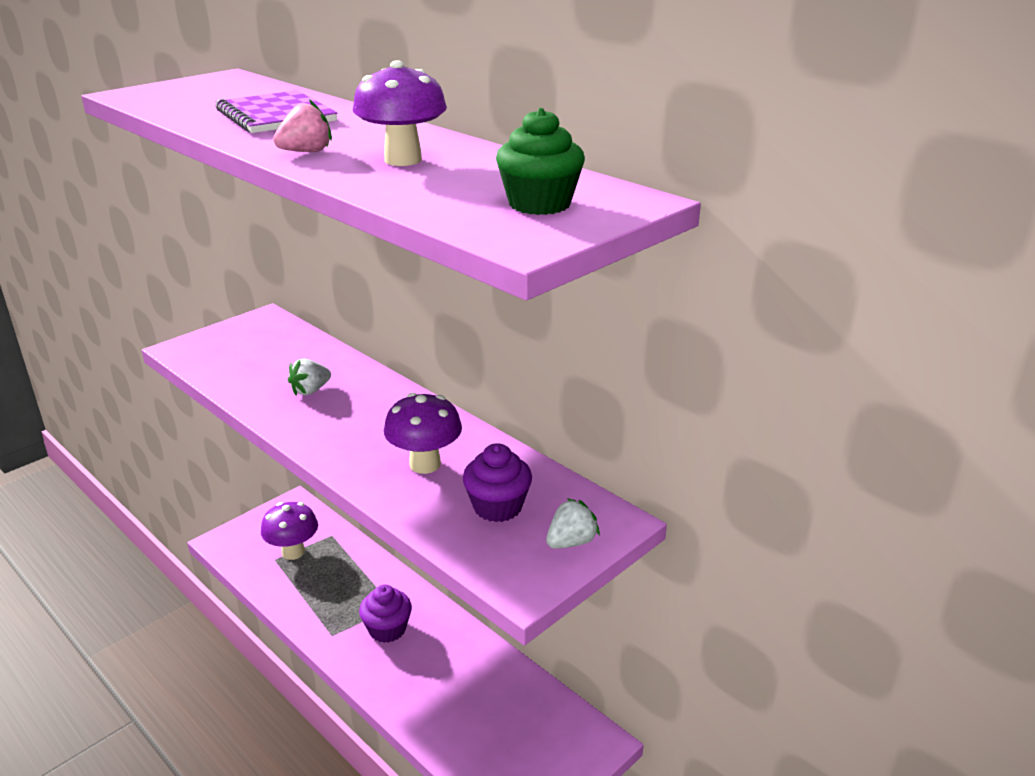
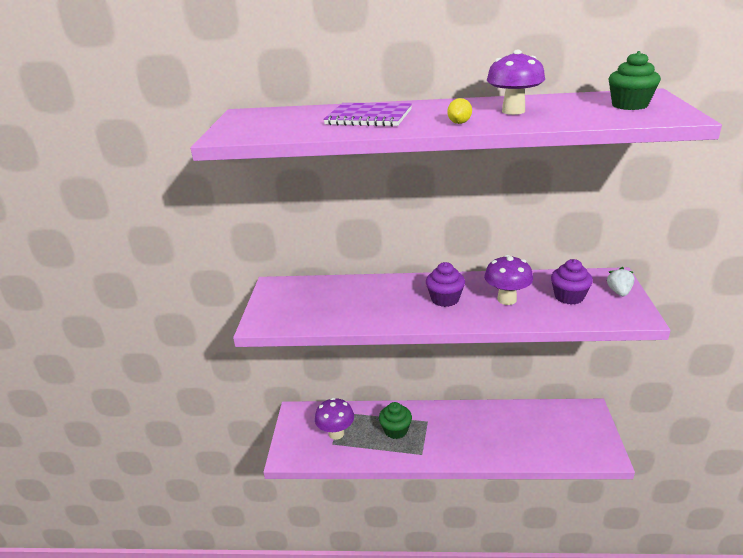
camera: 40 degrees left, 0 degrees up
pink strawberry [273,99,332,152] -> yellow lemon [447,98,472,124]
white strawberry [288,359,331,395] -> none
purple cupcake [359,585,412,643] -> purple cupcake moved to [426,262,465,307]
none -> green cupcake [379,402,412,439]

